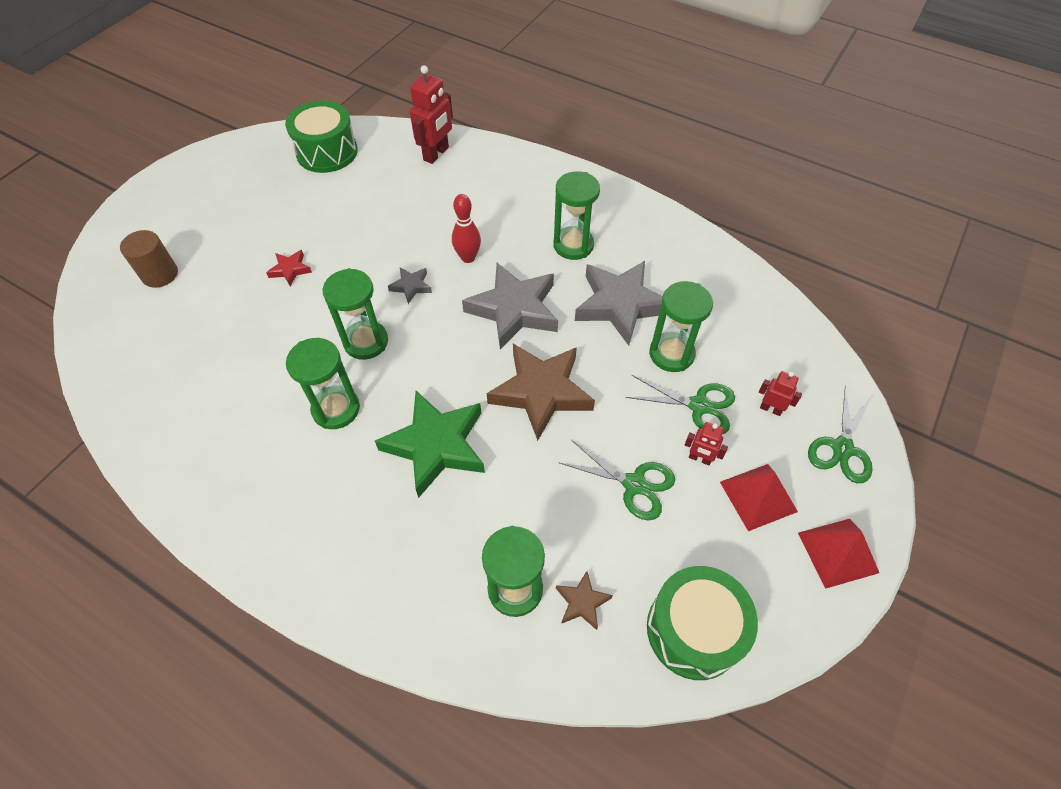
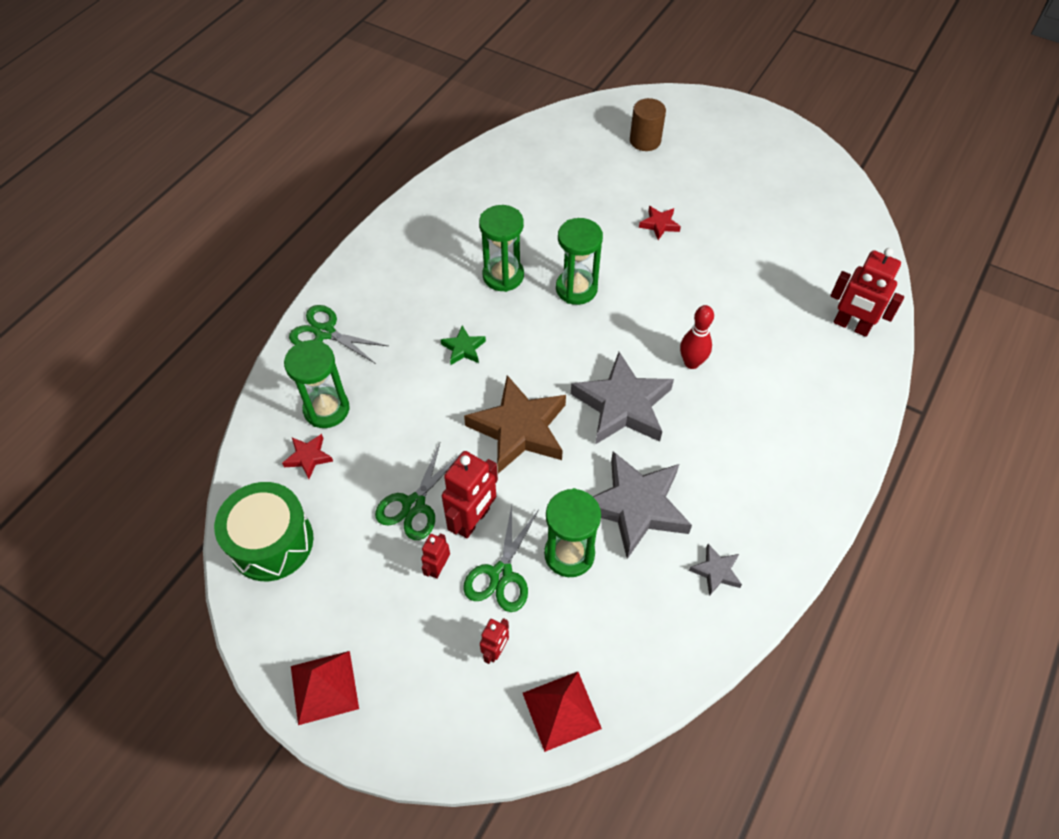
camera: 90 degrees right, 0 degrees up
green drum [285,101,358,173] -> none
green star [375,391,485,498] -> green star [440,325,486,365], size x0.46
grey star [388,267,432,304] -> grey star moved to [689,544,742,596]
green hourglass [553,171,600,260] -> none
brown star [556,571,613,630] -> red star [282,434,333,479]
red pyramid [720,464,798,531] -> red pyramid moved to [523,672,602,752]
green scissors [808,385,873,483] -> green scissors moved to [289,305,388,364]
none -> red robot [442,451,498,539]

